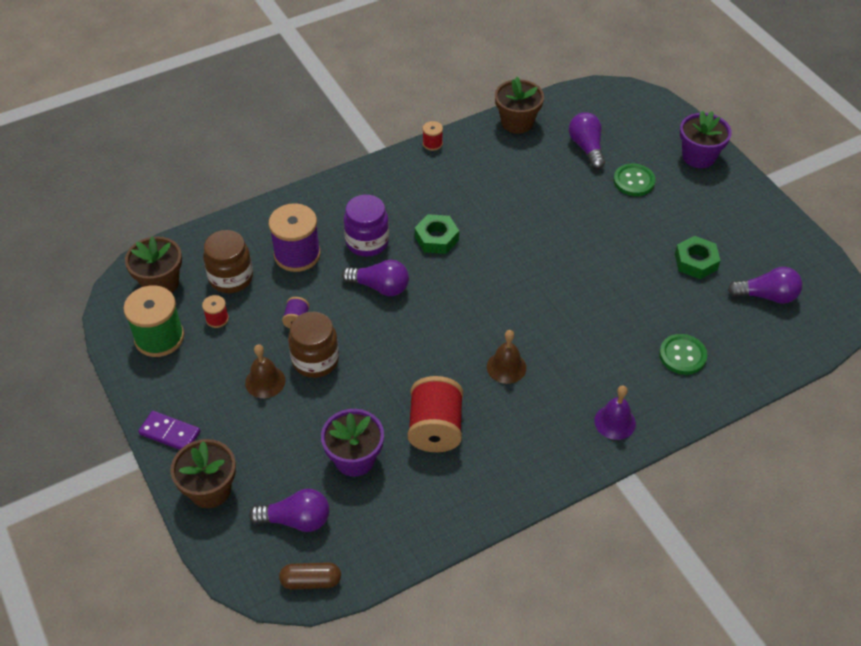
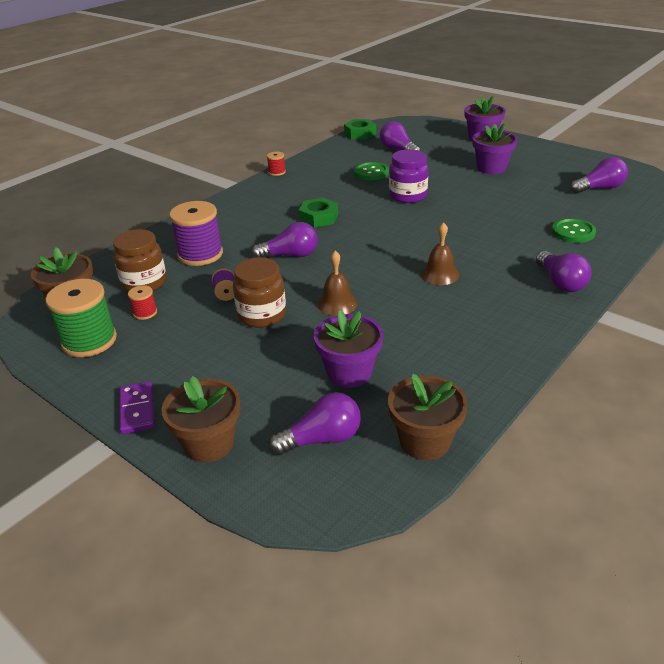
camera: 20 degrees left, 15 degrees down
purple domino [138,411,201,450] -> purple domino turned 75 degrees clockwise [120,381,155,434]
brown bell [245,344,285,398] -> brown bell moved to [317,251,358,316]
brown capsule [279,562,341,589] -> none
purple jar [343,195,389,257] -> purple jar moved to [389,149,428,203]
red spool [408,376,463,452] -> none
brown flower pot [495,77,544,134] -> brown flower pot moved to [388,374,468,460]
purple bell [594,385,636,440] -> purple light bulb [536,251,591,292]
green button [613,164,656,196] -> green button moved to [354,162,389,180]
green nut [675,236,721,279] -> green nut moved to [344,119,376,140]
none -> purple flower pot [472,123,518,174]

